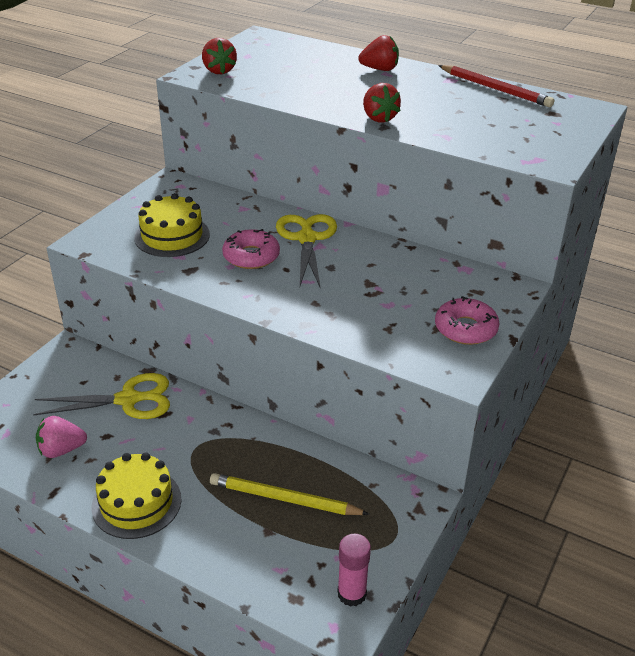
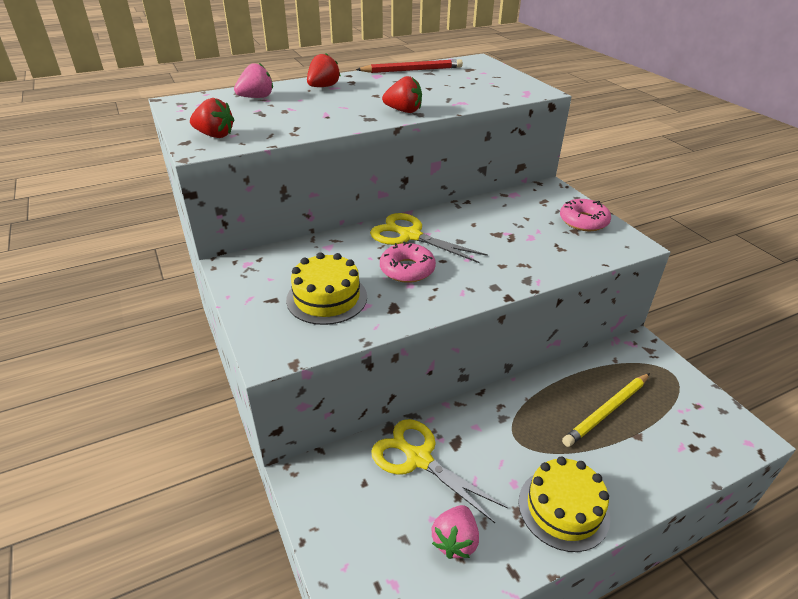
camera: 55 degrees left, 0 degrees up
yellow scissors [33,373,170,419] -> yellow scissors turned 75 degrees counterclockwise [371,419,508,523]
pink glue stick [338,534,371,607] -> none
none -> pink strawberry [234,63,273,98]

